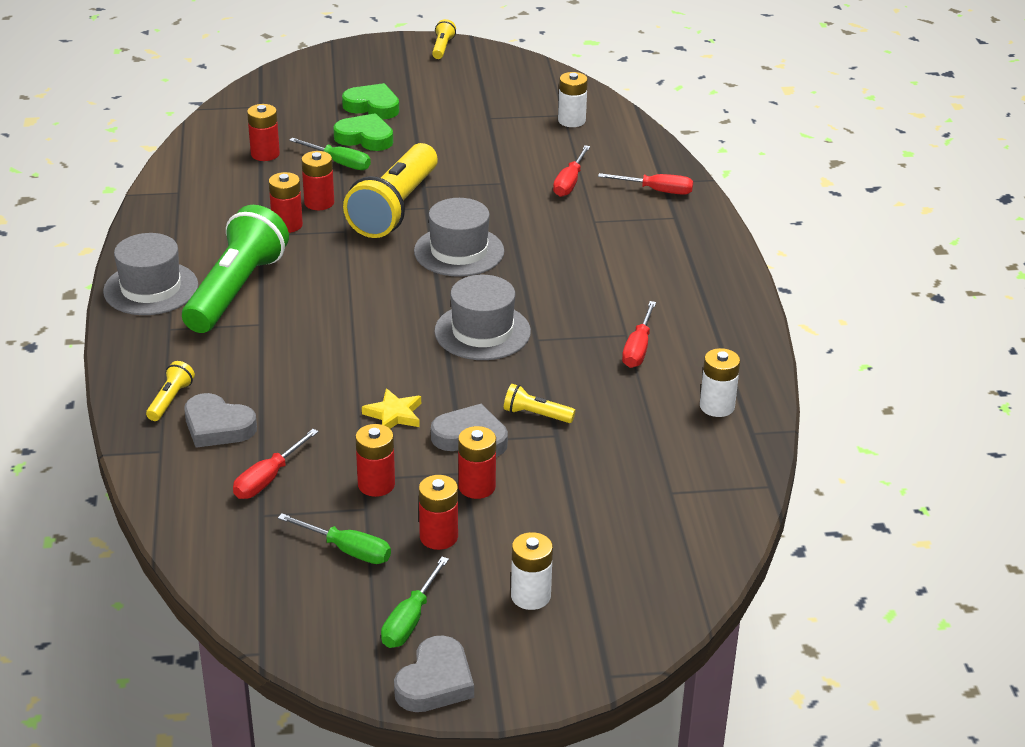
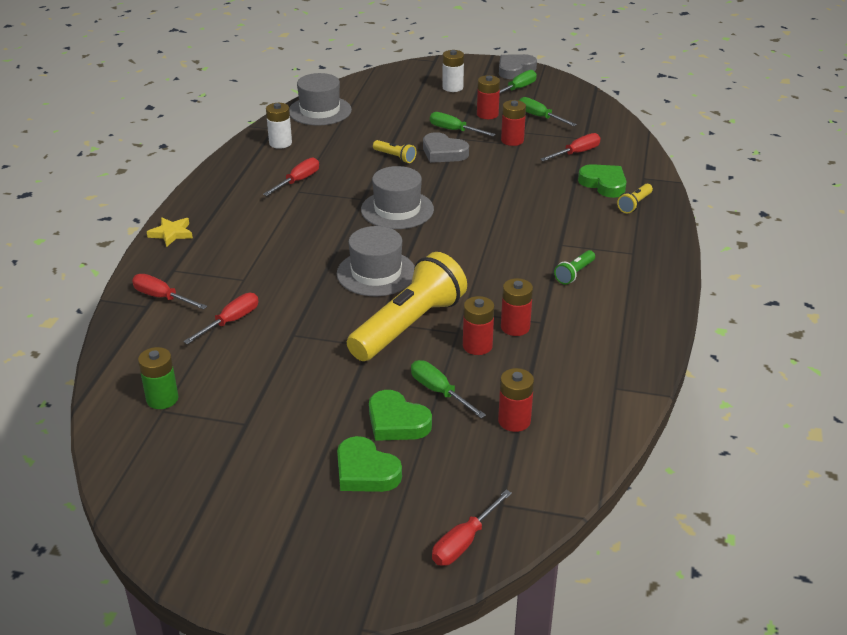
camera: 160 degrees left, 0 degrees up
grey hat [103,233,198,315] -> grey hat moved to [289,73,352,126]
green flashlight [182,205,289,333] -> green flashlight [554,250,595,285], size x0.42
grey heart [184,393,257,448] -> green heart [578,164,627,198]
yellow star [362,388,421,429] -> yellow star moved to [147,217,193,247]
yellow flashlight [432,19,456,59] -> none
red battery [458,426,496,499] -> green screwdriver [430,112,496,136]
white battery [558,72,588,127] -> green battery [138,347,179,409]
none -> red screwdriver [432,490,512,566]

